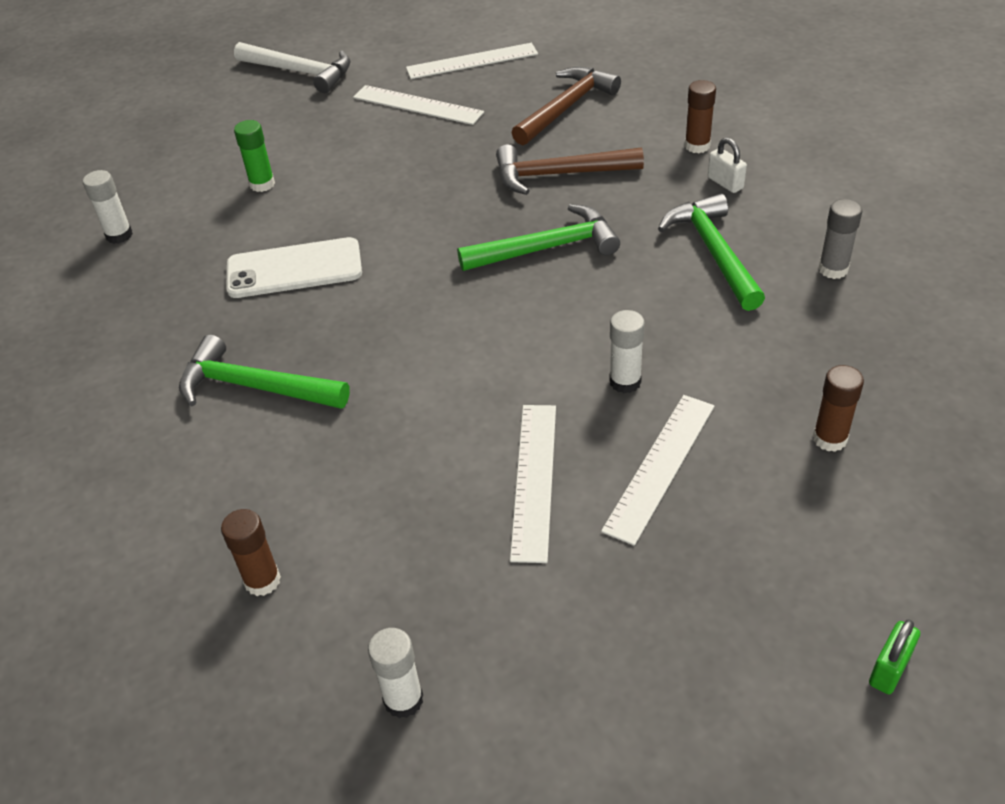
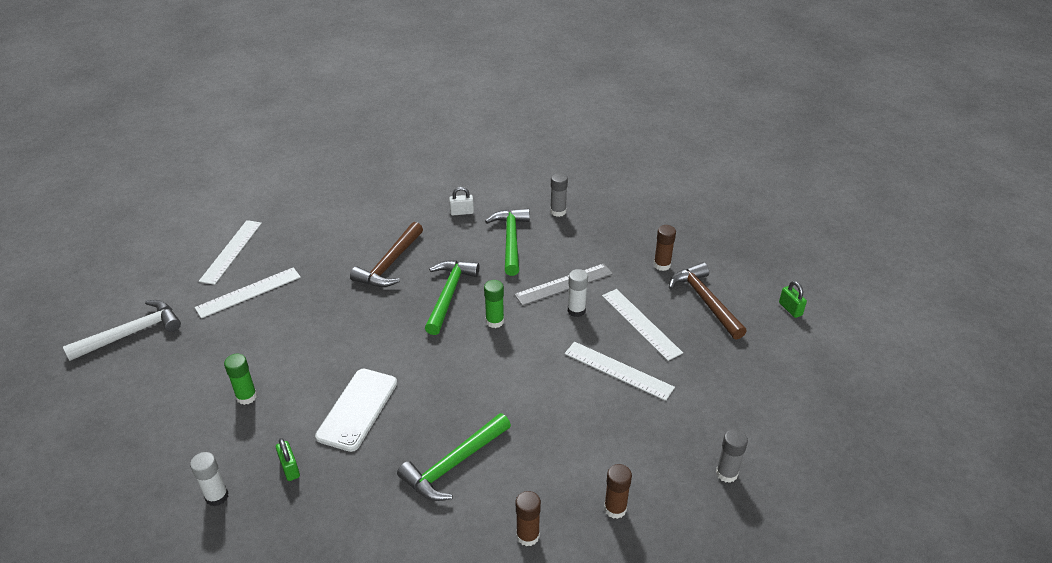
camera: 65 degrees left, 5 degrees down
white glue stick [368,628,423,718] -> grey glue stick [716,429,748,483]
brown hammer [511,67,621,145] -> brown hammer moved to [669,262,747,340]
green hammer [658,194,765,311] -> green hammer turned 75 degrees clockwise [485,208,530,276]
brown glue stick [685,80,716,153] -> brown glue stick moved to [516,491,541,546]
none -> green padlock [276,438,300,481]
none -> green glue stick [484,280,504,328]
none -> grey ruler [514,263,613,306]

